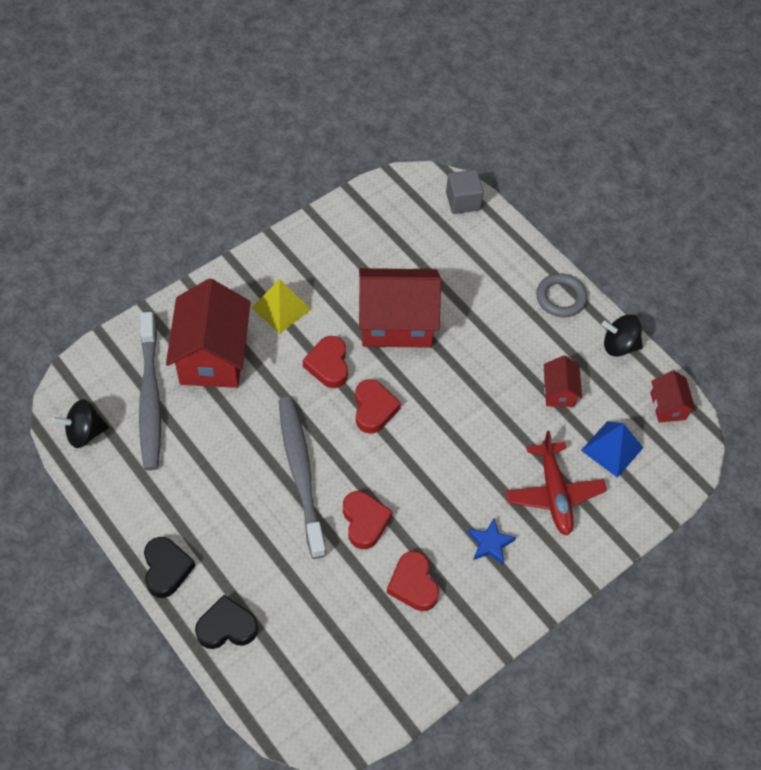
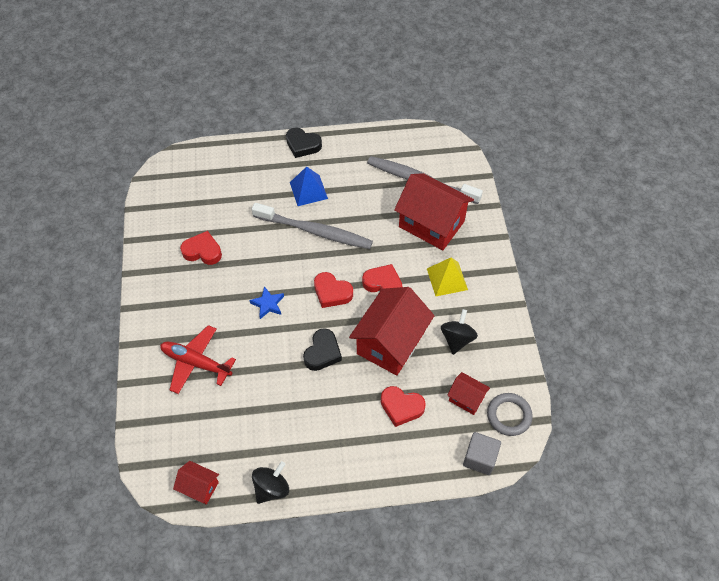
camera: 125 degrees right, 0 degrees up
black spinning top [52,399,109,448] -> black spinning top moved to [441,309,478,355]
black heart [195,595,258,649] -> black heart moved to [303,328,342,371]
red heart [343,491,393,549] -> red heart moved to [381,386,426,427]
blue star [468,518,516,565] -> blue star moved to [249,286,284,319]
grey ring [536,273,587,317] -> grey ring moved to [487,393,533,436]
red house [544,355,582,407] -> red house moved to [447,372,490,415]
blue pyramid [581,421,643,478] -> blue pyramid moved to [290,166,328,206]

